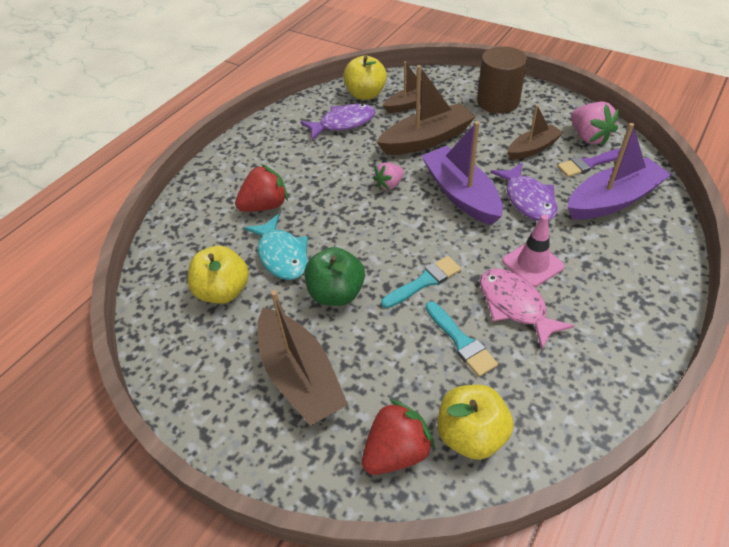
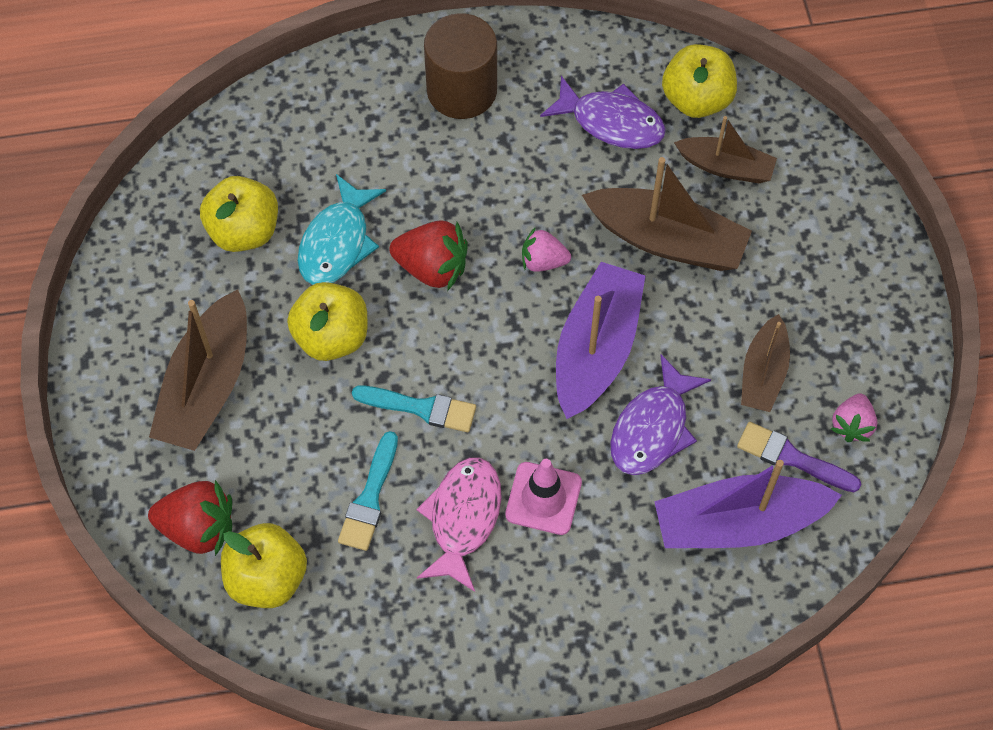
camera: 45 degrees right, 15 degrees up
red strawberry [235,164,288,212] -> red strawberry moved to [389,220,468,291]
green apple [304,247,365,306] -> yellow apple [287,282,367,361]
brown cylinder [477,46,527,114] -> brown cylinder moved to [424,13,497,119]
brown boat [507,104,564,160] -> brown boat turned 90 degrees clockwise [741,314,790,412]
purple boat [567,123,672,220] -> purple boat turned 150 degrees clockwise [654,460,842,548]
pink strawberry [571,101,620,146] -> pink strawberry [831,394,877,442], size x0.63

